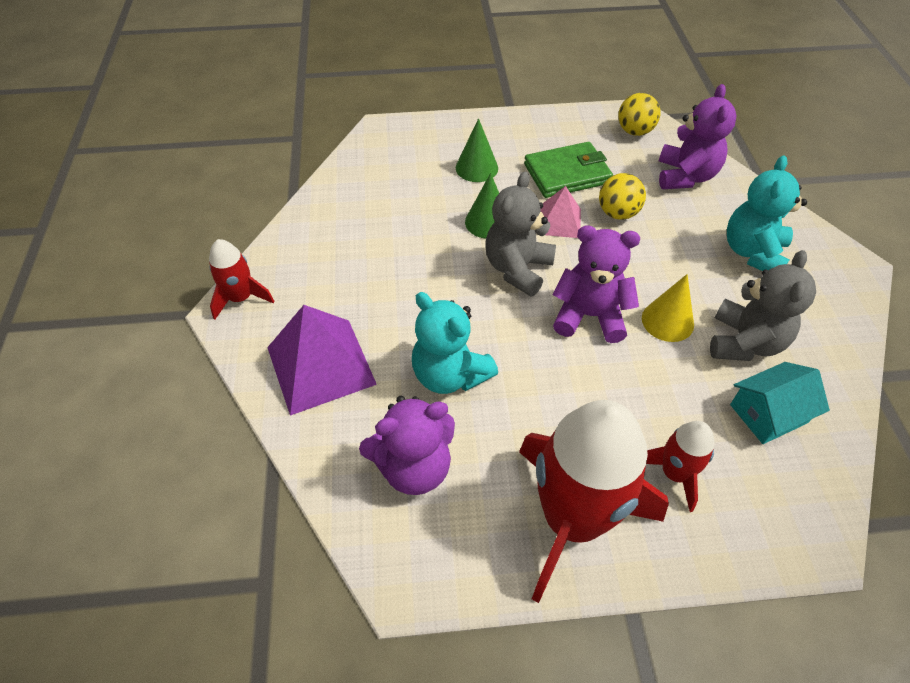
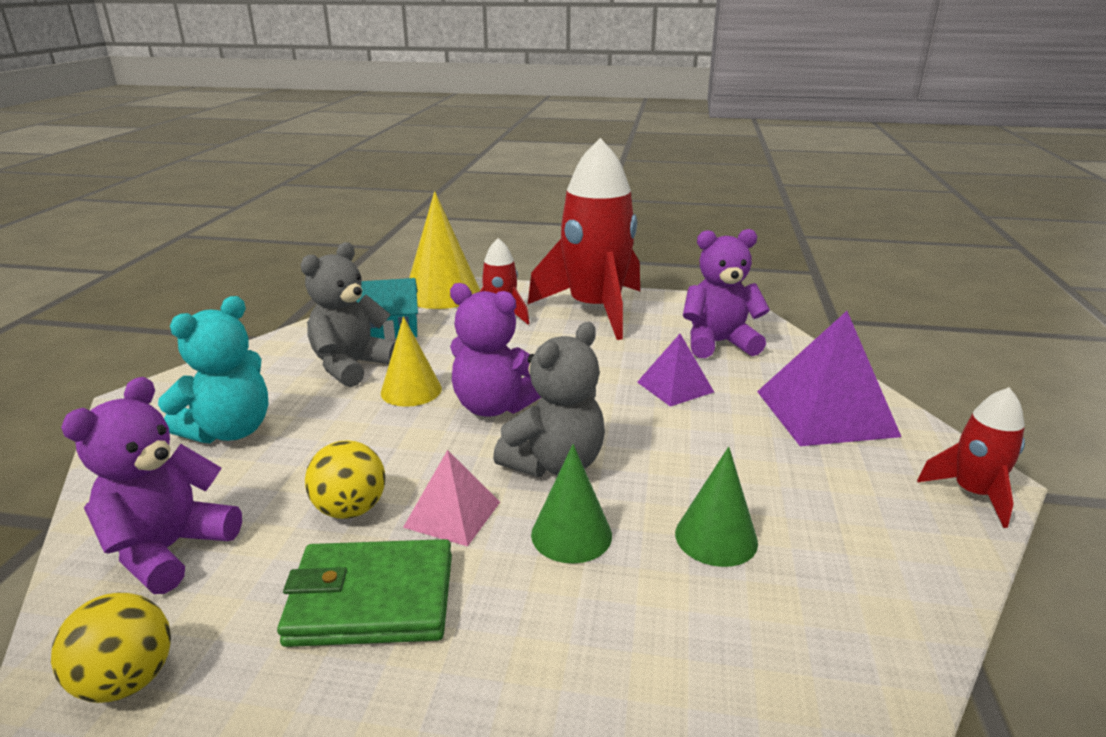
camera: 165 degrees left, 25 degrees down
turquoise teddy bear [412,292,498,394] -> purple pyramid [637,334,714,407]
green cone [456,118,498,182] -> green cone moved to [675,447,758,567]
none -> yellow cone [409,191,480,309]

